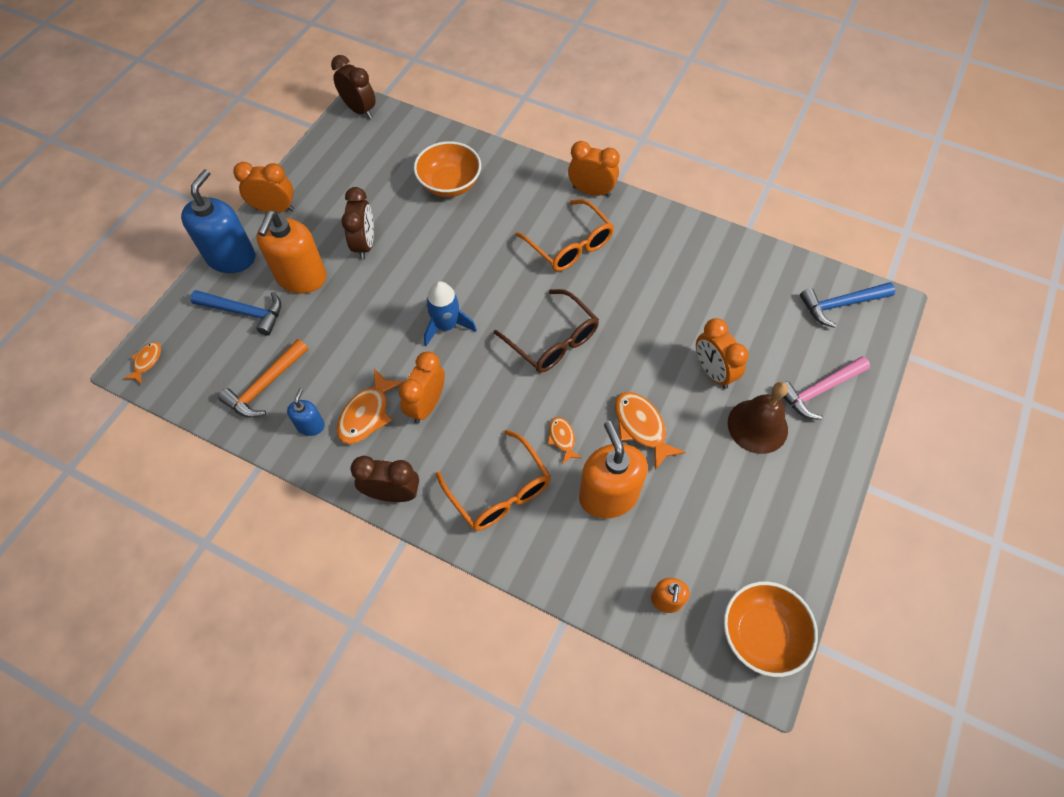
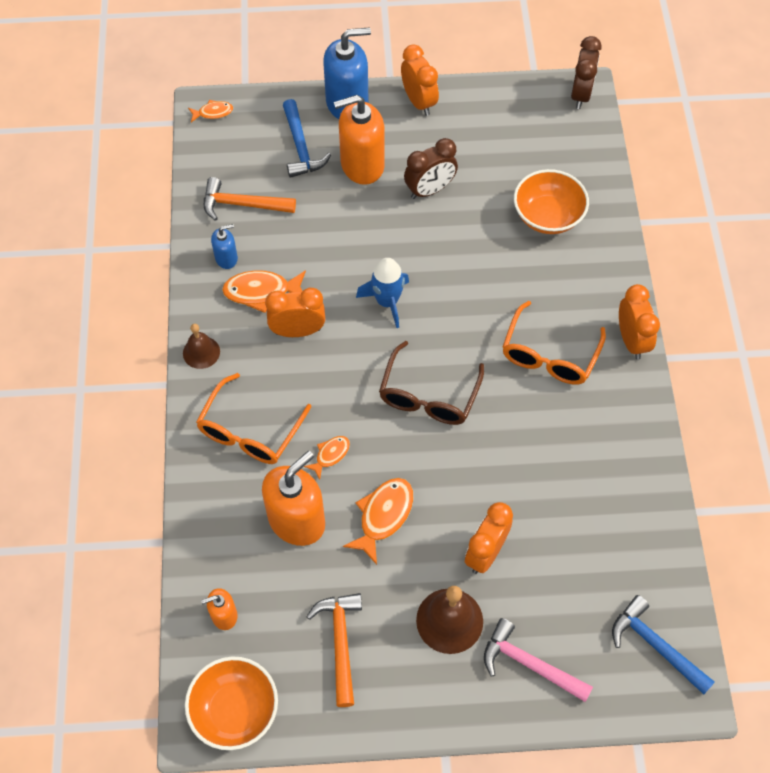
camera: 60 degrees right, 0 degrees up
brown clock [350,456,419,502] -> brown bell [183,324,220,369]
none -> orange hammer [306,593,362,707]

